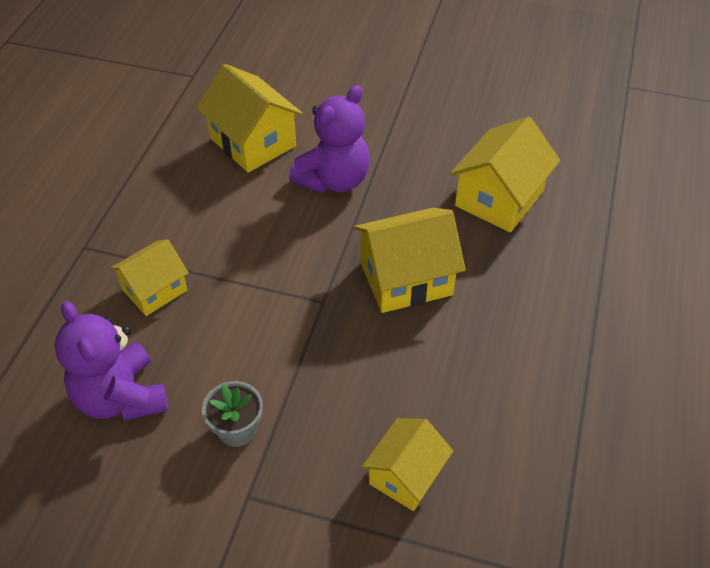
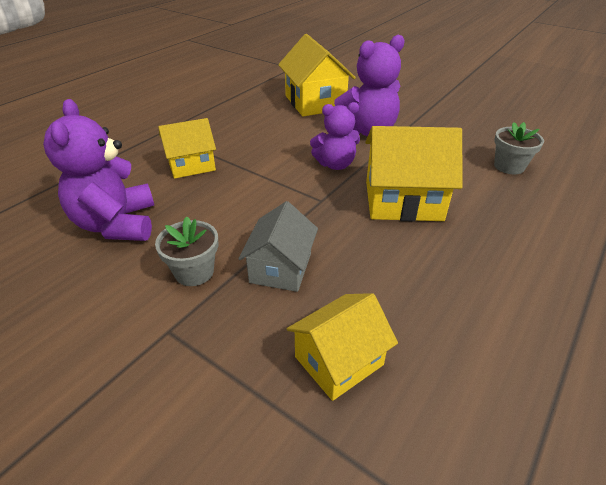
camera: 20 degrees right, 10 degrees down
yellow house [450,117,560,232] -> grey flower pot [494,122,544,174]
none -> grey house [238,201,318,292]
none -> purple teddy bear [310,102,360,170]

